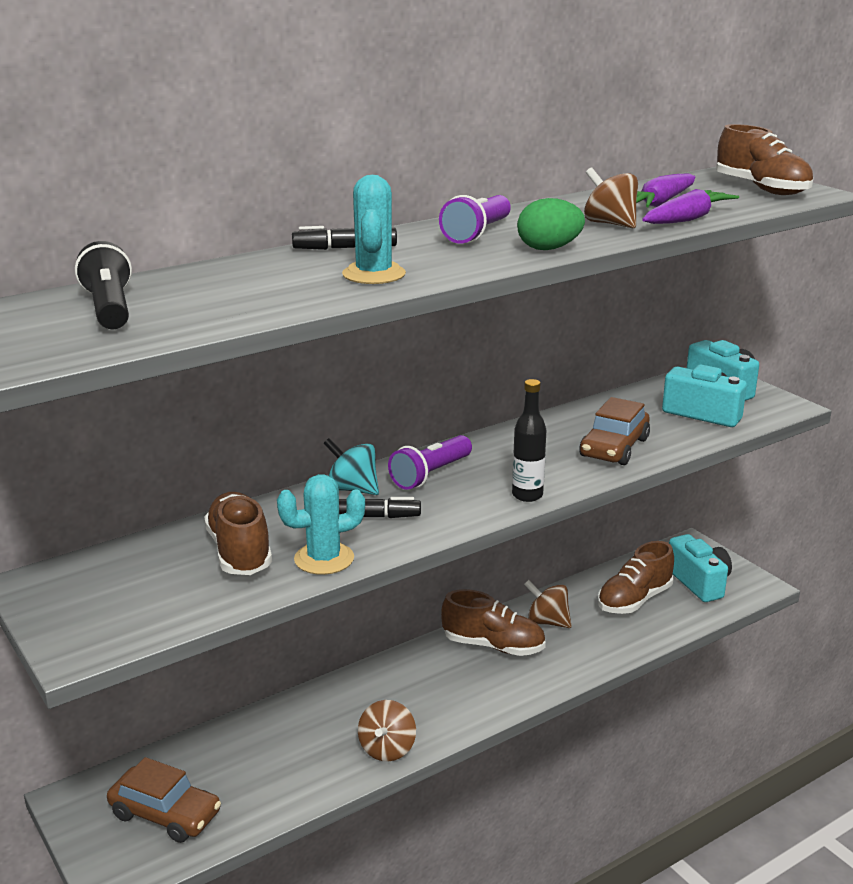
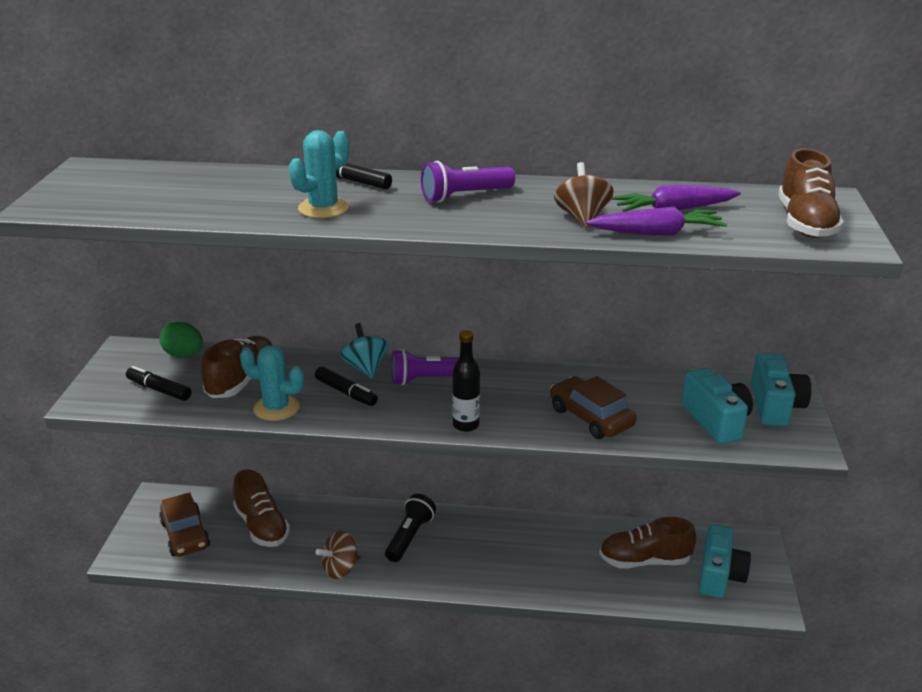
camera: 40 degrees right, 5 degrees up
black flashlight [75,241,132,329] -> black flashlight moved to [385,494,436,562]
brown shoe [441,589,546,656] -> brown shoe moved to [233,470,290,547]
green egg [517,198,585,250] -> green egg moved to [159,321,203,358]
brown spinning top [524,580,572,628] -> none
brown car [579,397,650,465] -> brown car turned 75 degrees clockwise [550,376,637,439]
none -> black marker [126,366,191,401]

